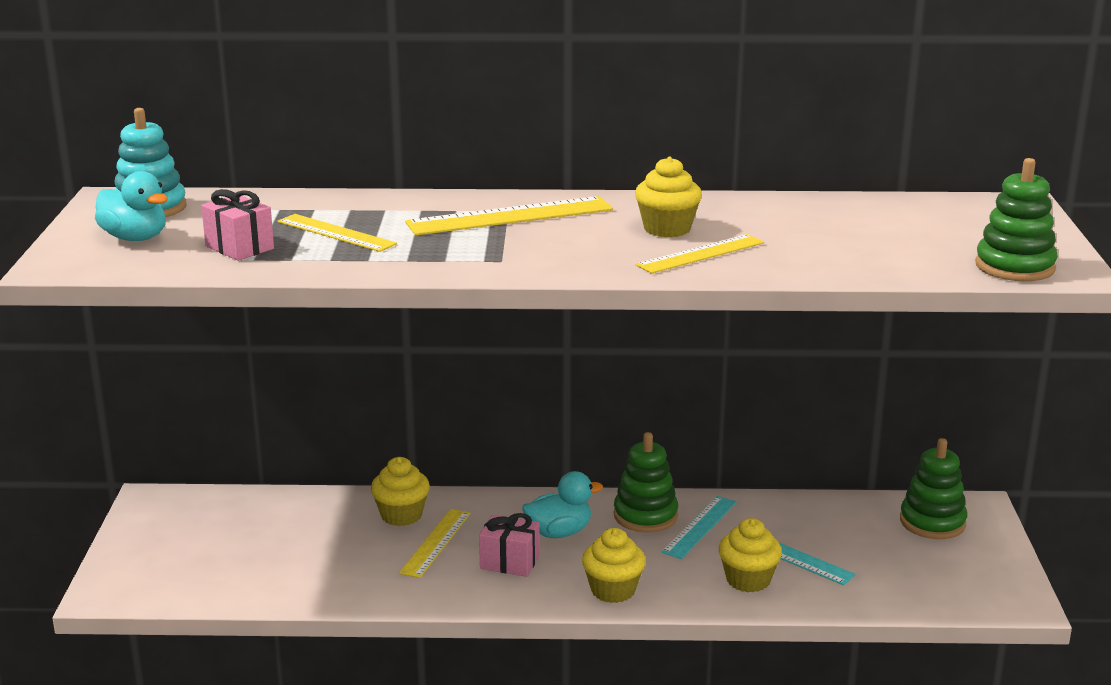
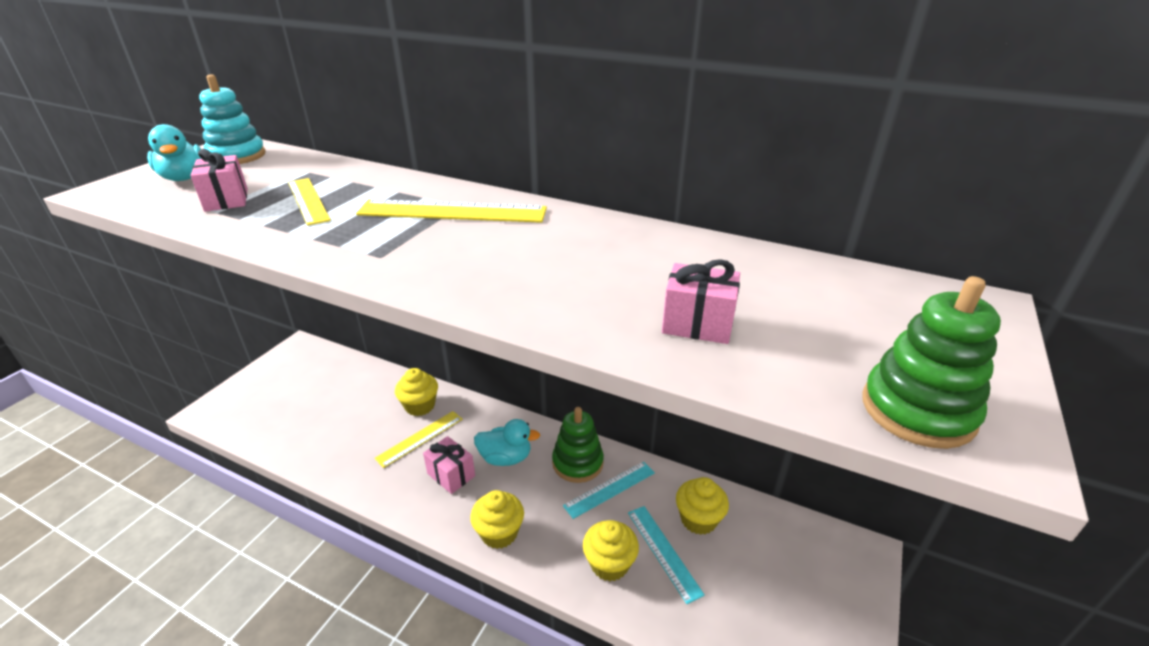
camera: 25 degrees right, 10 degrees up
yellow cupcake [635,156,702,237] -> yellow cupcake moved to [676,477,729,535]
yellow ruler [636,234,764,274] -> none
green stacking toy [900,438,967,539] -> none
none -> pink gift [662,259,740,344]

